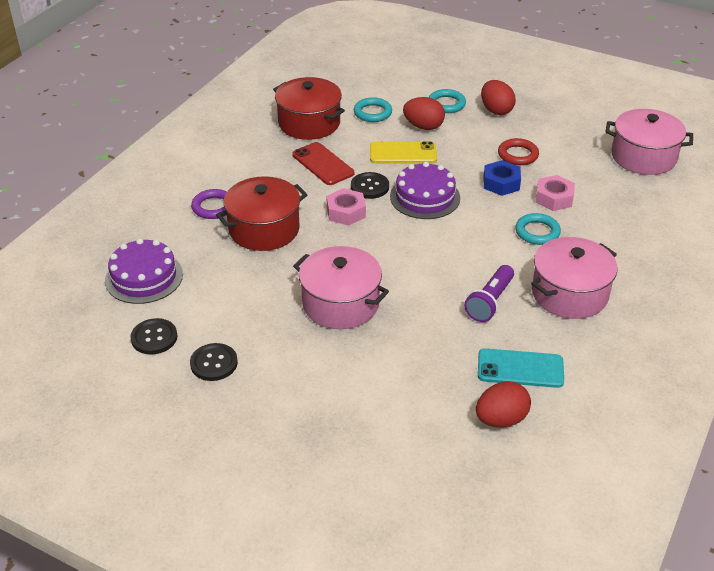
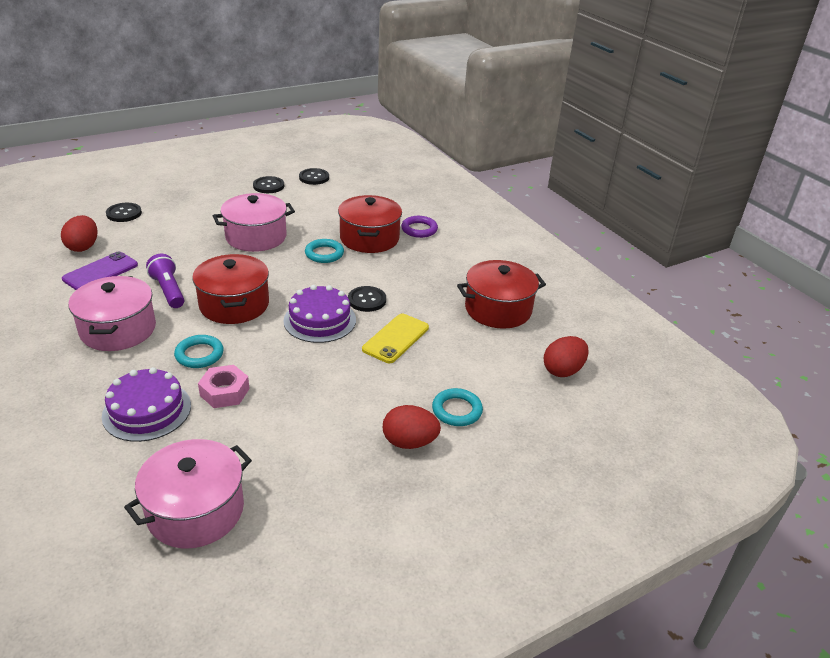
camera: 120 degrees right, 5 degrees down
purple cake [105,238,183,304] -> purple cake moved to [102,367,191,442]
red phone [292,142,354,185] -> none
pink nut [326,188,366,226] -> none
turquoise ring [354,97,392,122] -> turquoise ring moved to [305,239,344,263]
red egg [403,97,445,130] -> red egg moved to [544,336,589,377]
turquoise phone [478,348,564,388] -> purple phone [62,251,138,290]
blue nut [484,160,521,196] -> none
red ring [498,138,539,165] -> none
none -> black button [106,203,142,222]
none -> red pot [192,254,269,324]

